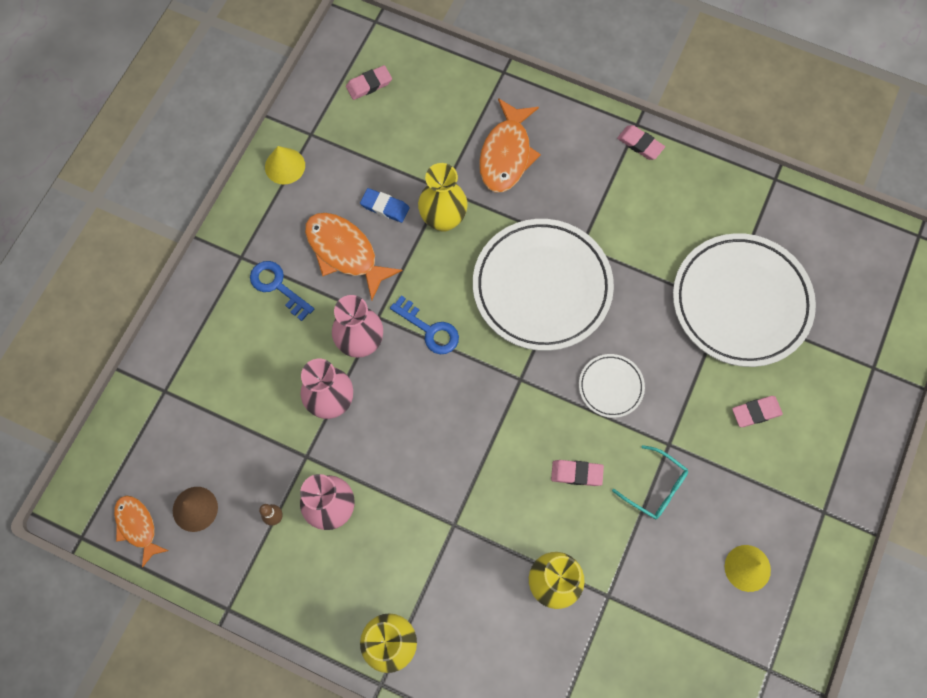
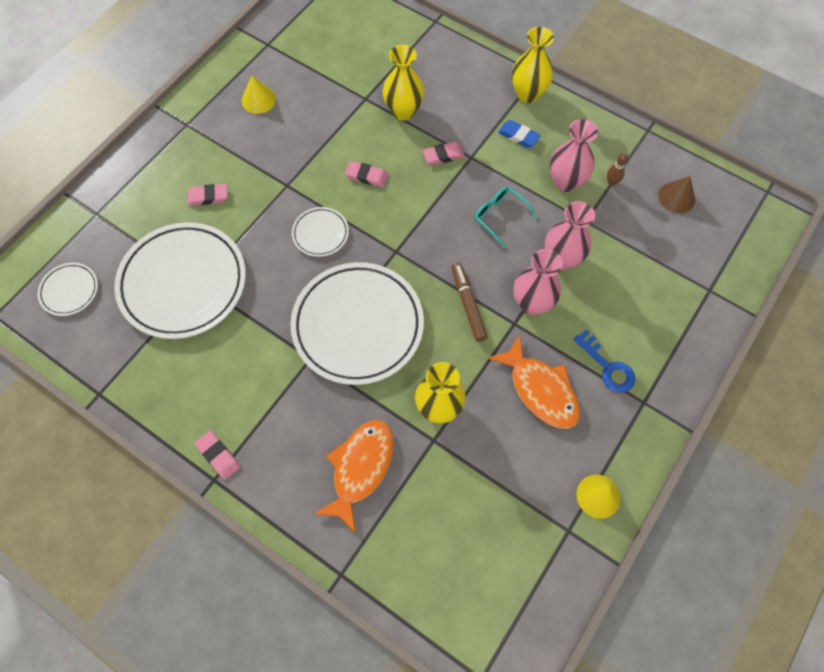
camera: 170 degrees left, 5 degrees down
orange fish [114,495,169,568] -> none
pink eraser [346,65,392,100] -> pink eraser moved to [423,142,465,165]
blue eraser [360,188,409,223] -> blue eraser moved to [498,120,541,148]
blue key [390,295,459,354] -> brown marker [451,263,488,342]
turquoise glasses [612,445,688,519] -> turquoise glasses moved to [474,186,537,248]
none -> white plate [38,263,98,316]

